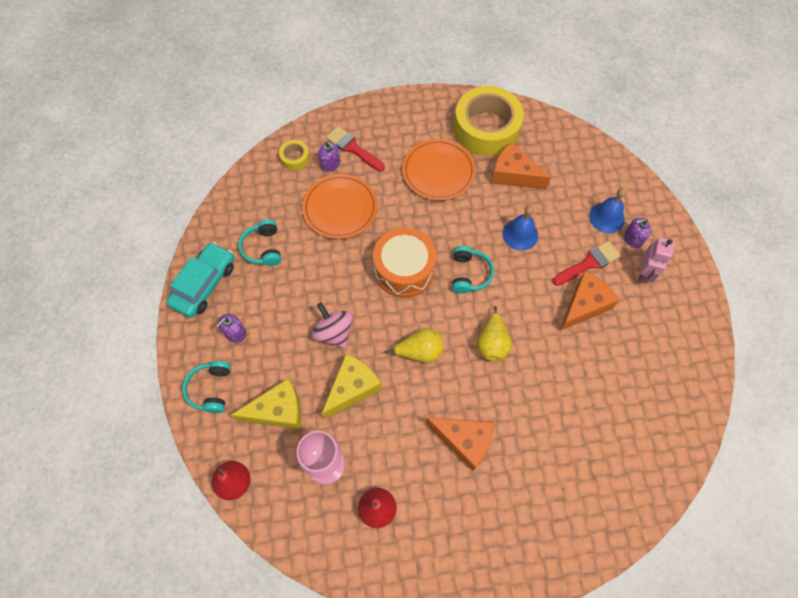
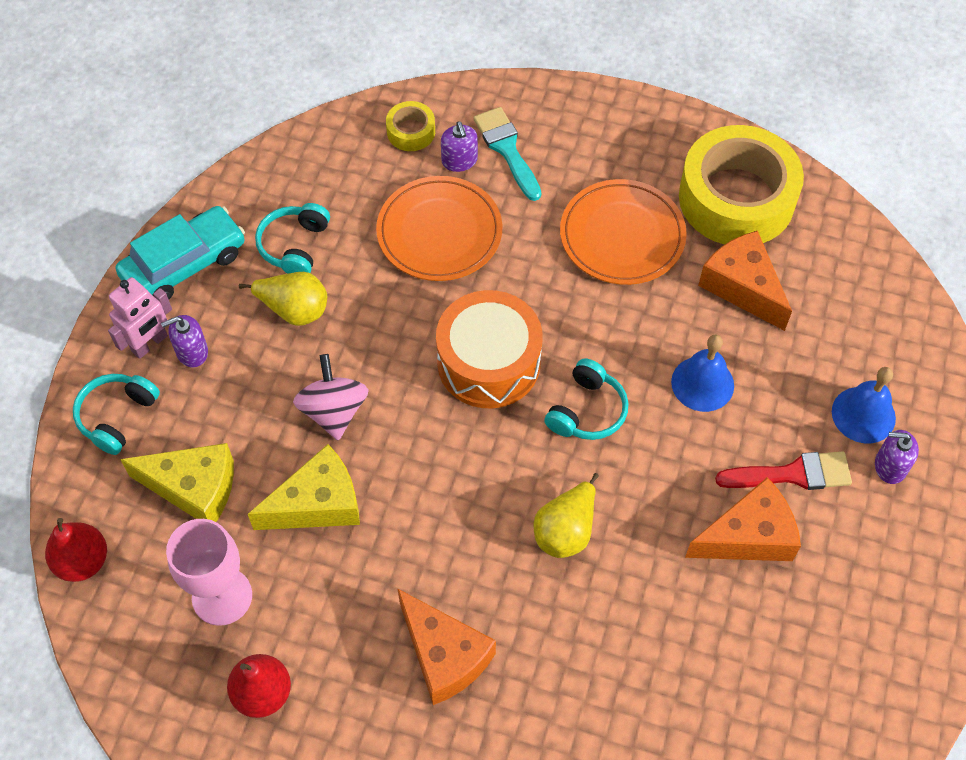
camera: 25 degrees right, 5 degrees down
red brush [326,126,385,171] -> turquoise brush [473,107,541,201]
yellow pear [385,328,443,363] -> yellow pear moved to [239,272,327,326]
pink robot [639,237,675,284] -> pink robot moved to [108,277,172,359]

